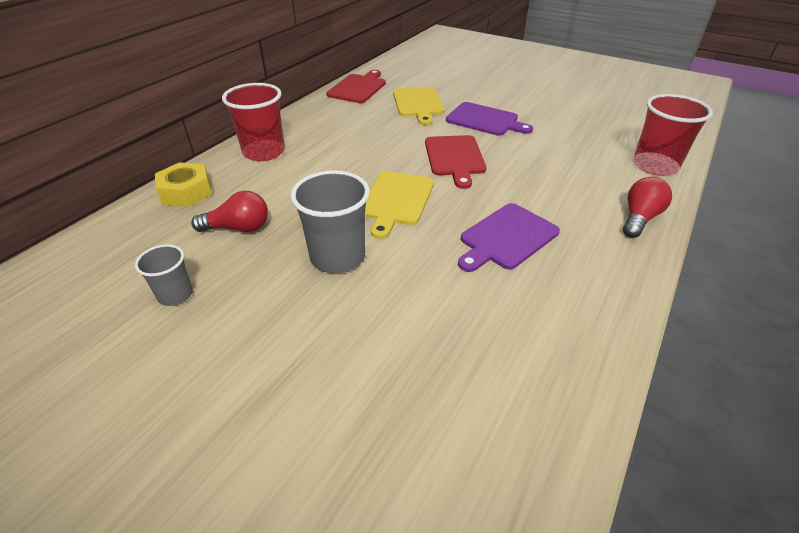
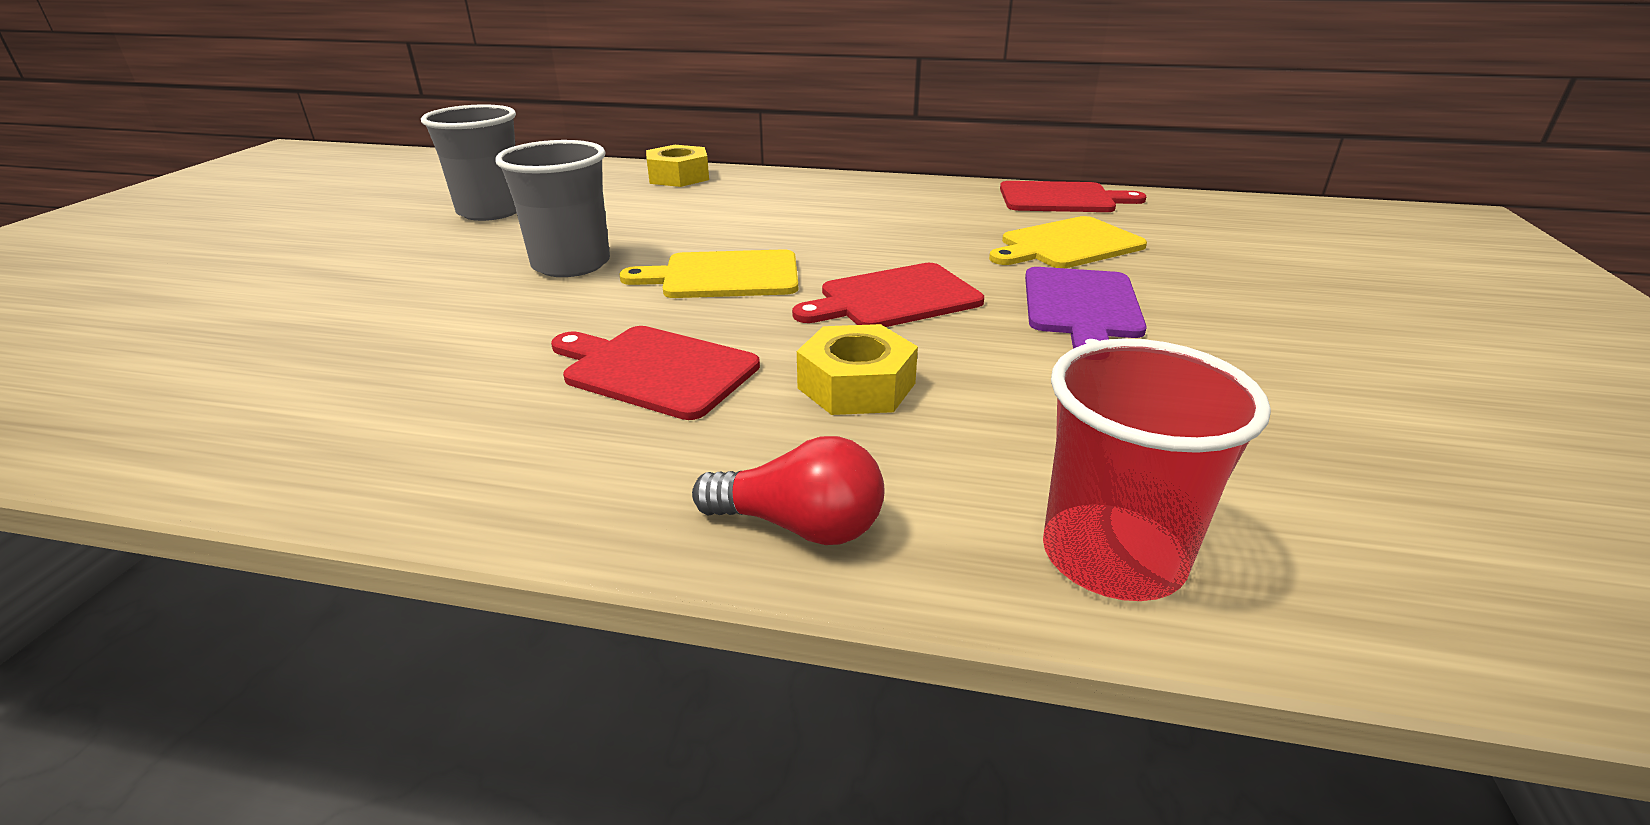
camera: 70 degrees right, 10 degrees down
grey cup [135,244,193,306] -> grey cup [421,104,516,221], size x1.76
red light bulb [191,191,268,232] -> none
red cup [222,83,285,161] -> none
purple cutting board [458,203,560,272] -> red cutting board [551,326,760,420]
none -> yellow nut [797,324,918,415]

